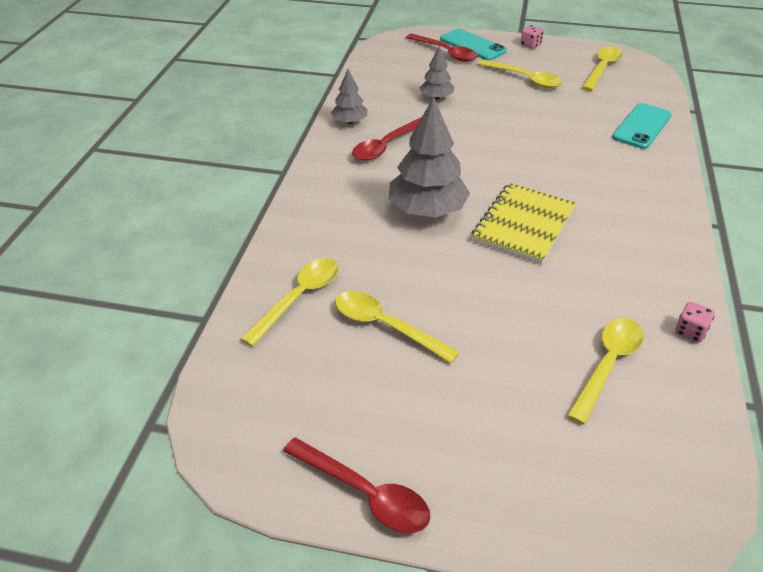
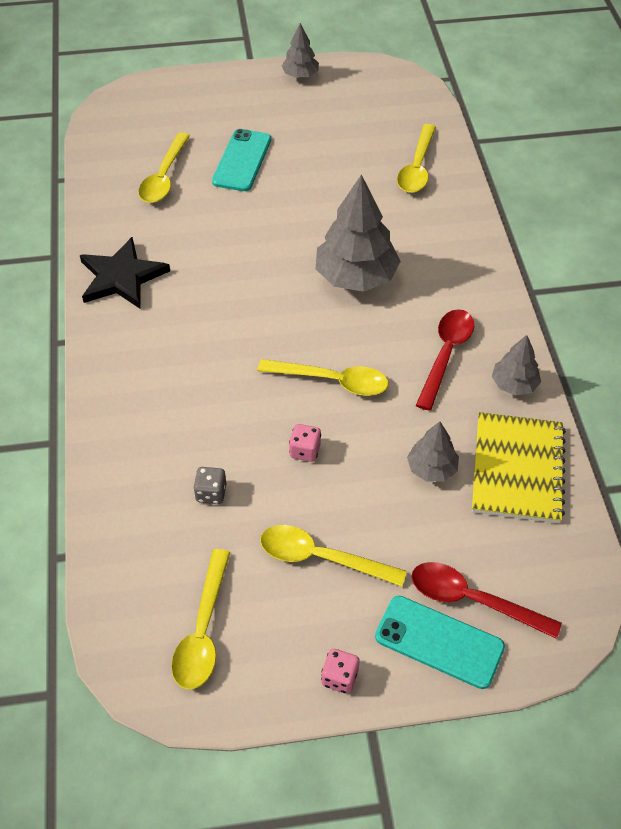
camera: 160 degrees right, 10 degrees up
red spoon [283,437,430,533] -> grey tree [282,23,319,78]
yellow spoon [335,291,460,363] -> yellow spoon moved to [258,359,388,396]
yellow notebook [471,183,576,264] -> yellow notebook moved to [472,412,566,523]
turquoise phone [612,103,672,149] -> turquoise phone moved to [212,129,271,191]
pink dice [675,302,715,343] -> pink dice moved to [289,424,321,462]
none -> black star [80,237,170,308]
none -> grey dice [193,467,226,504]

